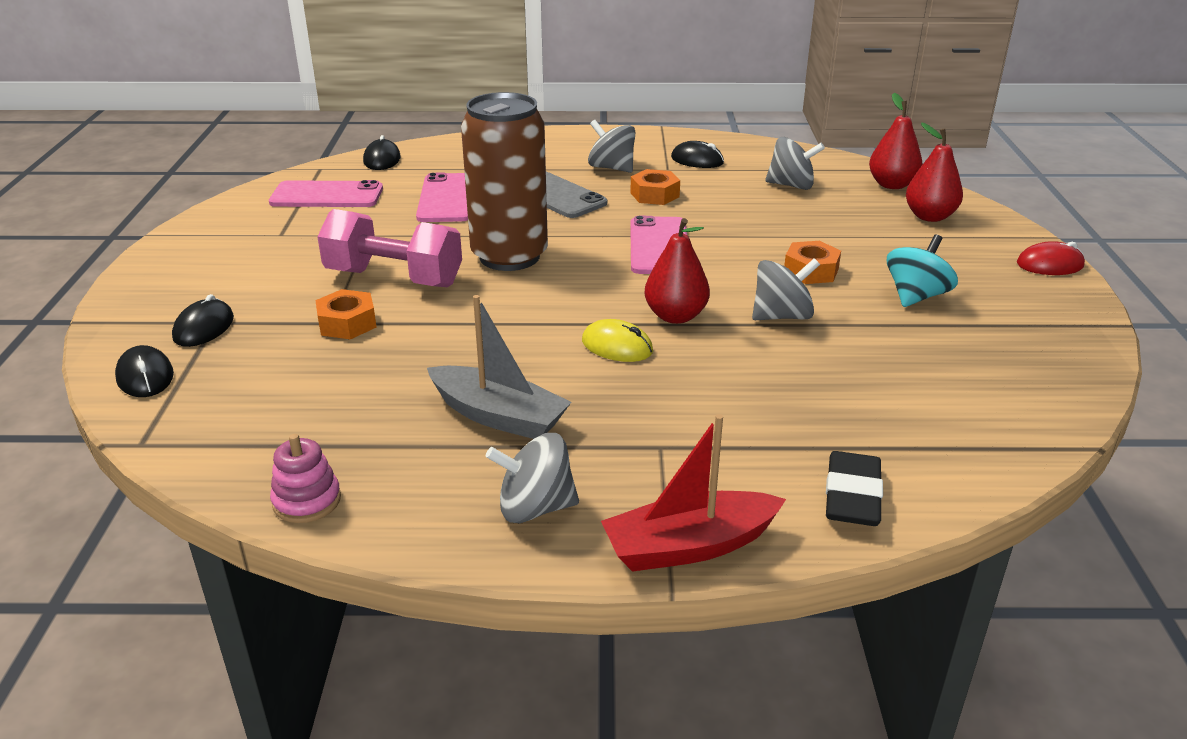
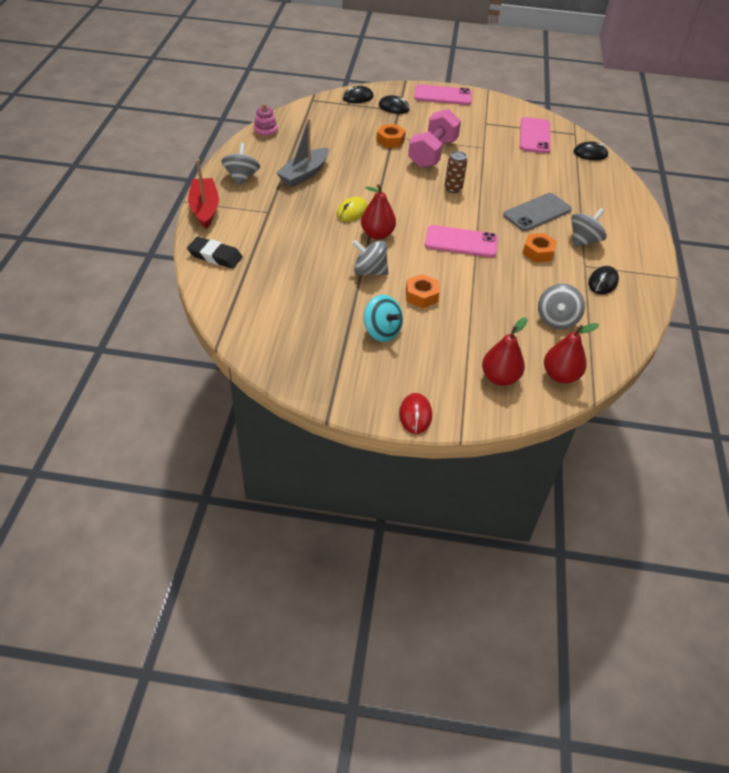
camera: 95 degrees right, 15 degrees up
pink phone [416,173,468,222] -> pink phone moved to [414,84,472,105]
brown can [461,92,548,271] -> brown can [445,151,468,193], size x0.43
grey spinning top [752,258,820,320] -> grey spinning top turned 120 degrees clockwise [352,240,388,275]

